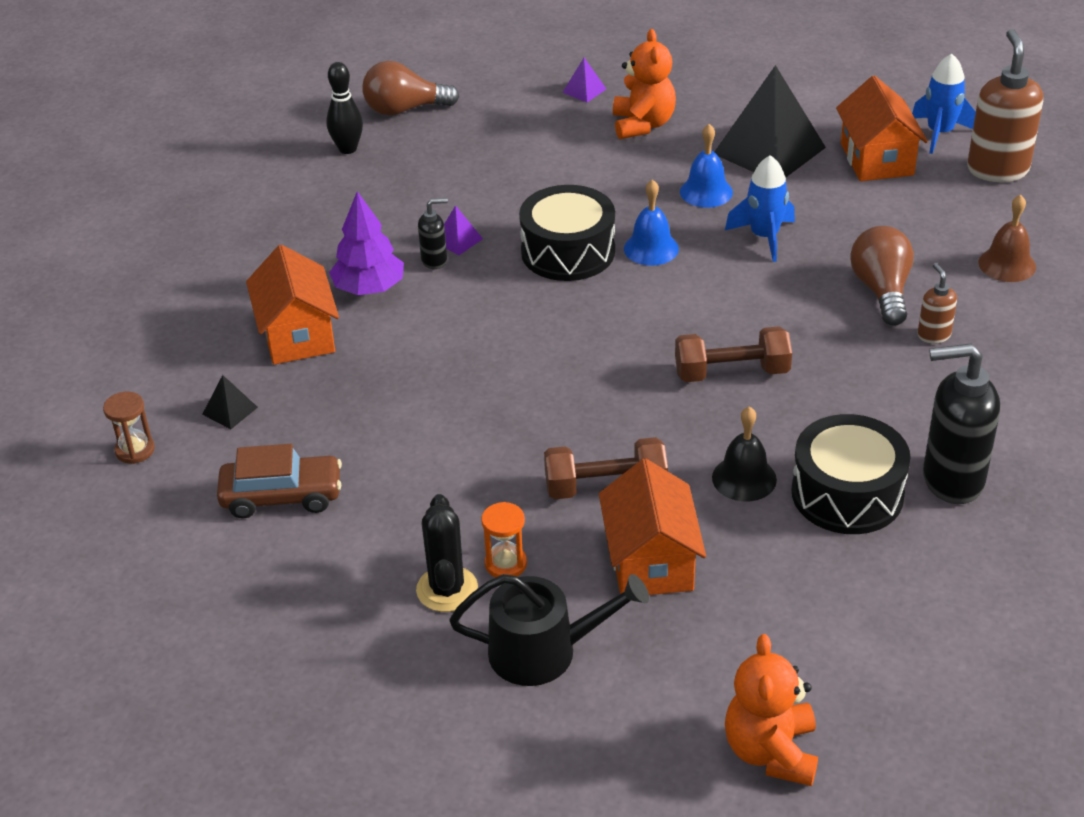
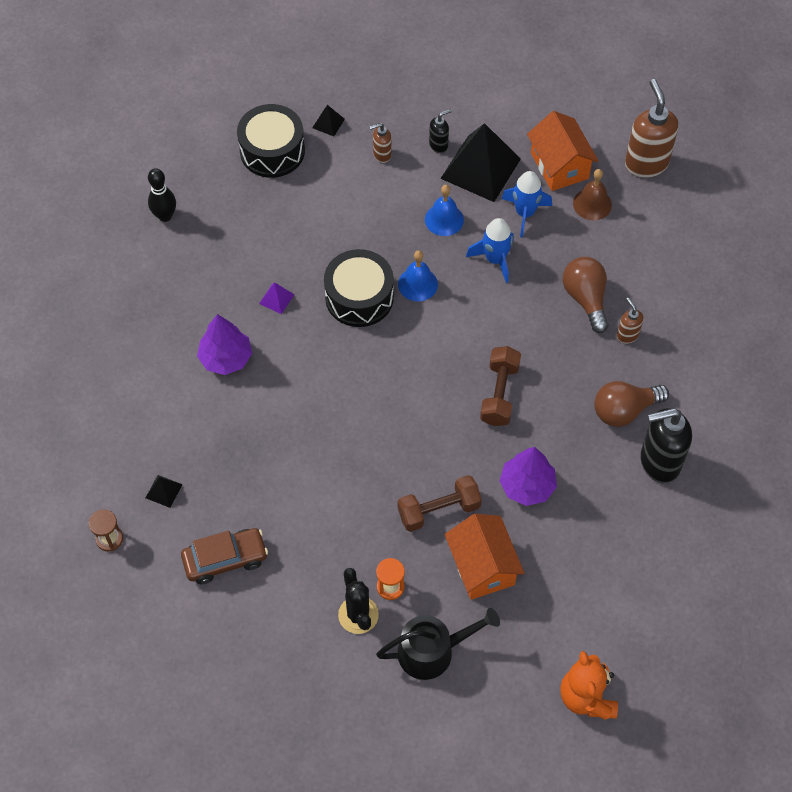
camera: 15 degrees left, 20 degrees up
orange house [246,245,339,365] -> none
brown light bulb [362,61,460,115] -> brown light bulb moved to [594,381,669,427]
black soap dispenser [418,198,448,269] -> black soap dispenser moved to [429,109,452,153]
purple pyramid [562,58,606,102] -> black pyramid [312,105,345,137]
orange teddy bear [613,29,676,139] -> brown soap dispenser [369,123,392,163]
brown dumbbell [675,326,792,382] -> brown dumbbell turned 60 degrees counterclockwise [480,346,521,426]
black bell [712,406,777,502] -> purple tree [500,447,557,506]
black drum [791,414,911,534] -> black drum moved to [237,104,305,178]
blue rocket [912,54,976,154] -> blue rocket moved to [502,171,552,238]
brown bell [978,194,1036,282] -> brown bell moved to [573,169,612,220]

